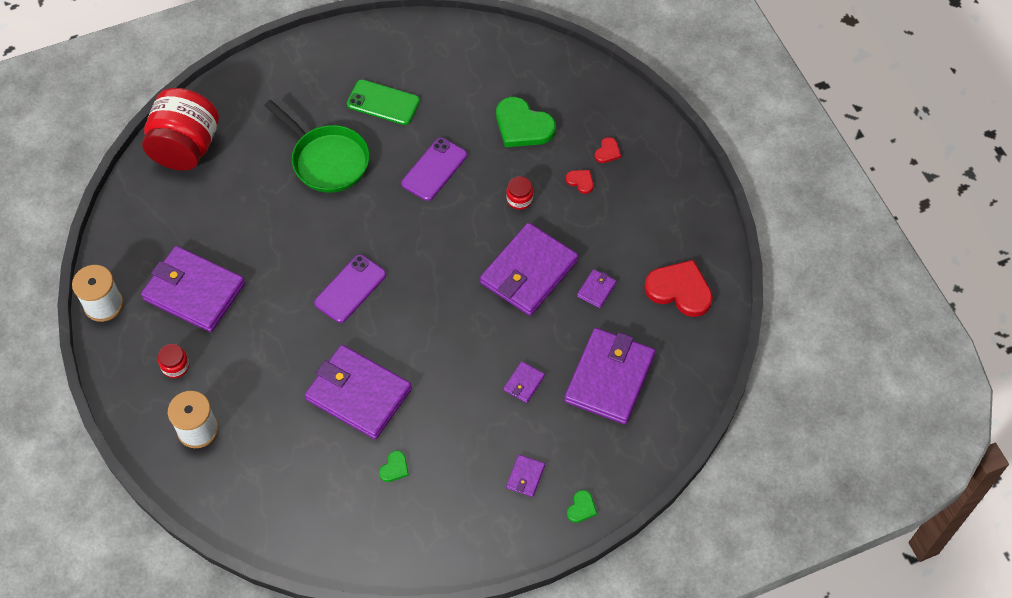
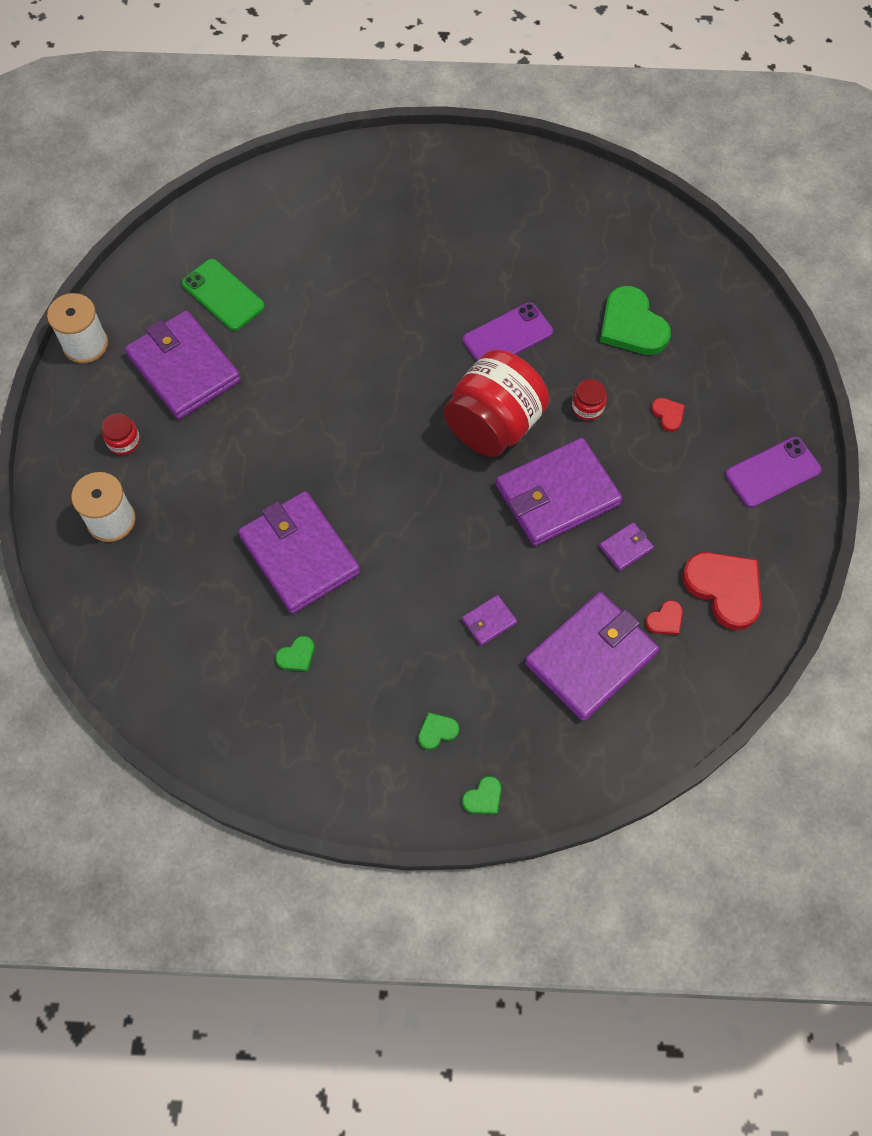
camera: 25 degrees right, 5 degrees up
red jar [142,88,219,171] -> red jar moved to [444,350,549,457]
green pan [264,100,370,193] -> none
purple phone [314,255,386,323] -> purple phone moved to [725,437,822,508]
green phone [347,80,420,125] -> green phone moved to [182,259,265,331]
purple wallet [506,455,545,497] -> green heart [418,712,459,750]
red heart [595,137,621,163] -> red heart moved to [645,600,683,635]

